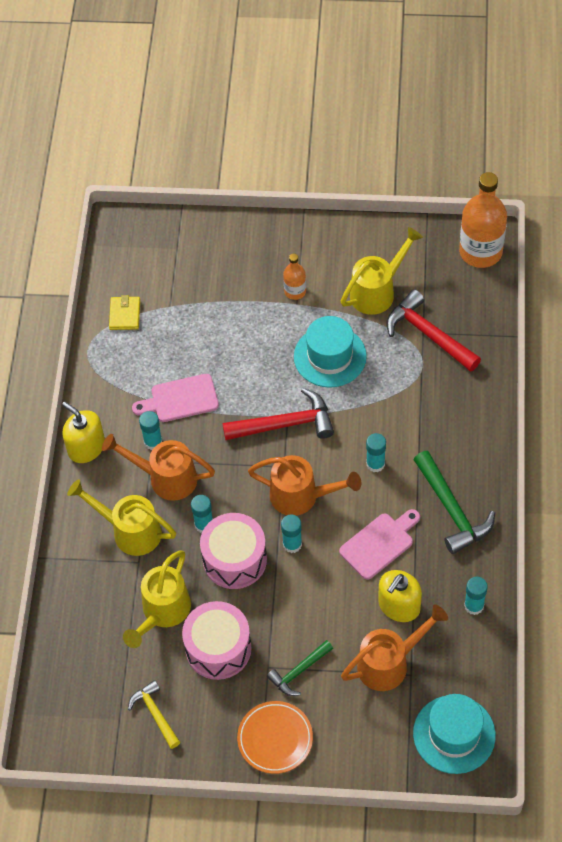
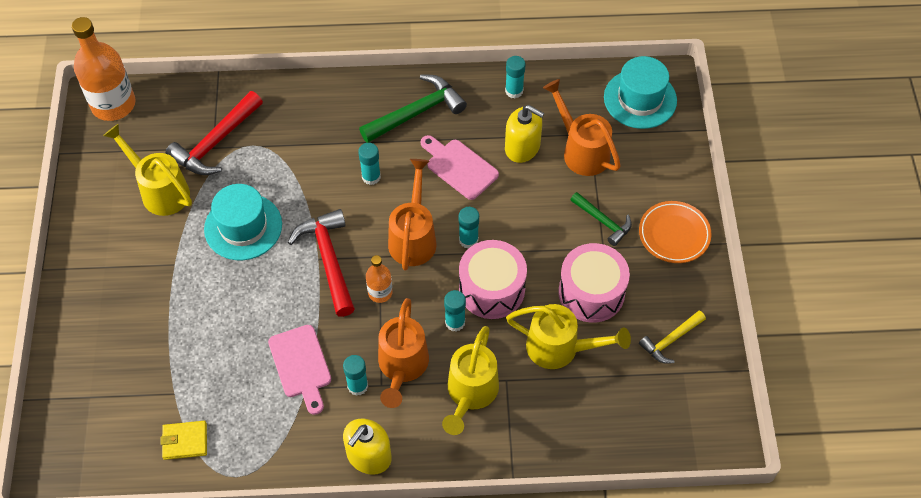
camera: 100 degrees left, 0 degrees up
orange bottle [283,253,306,300] -> orange bottle moved to [366,255,393,303]

